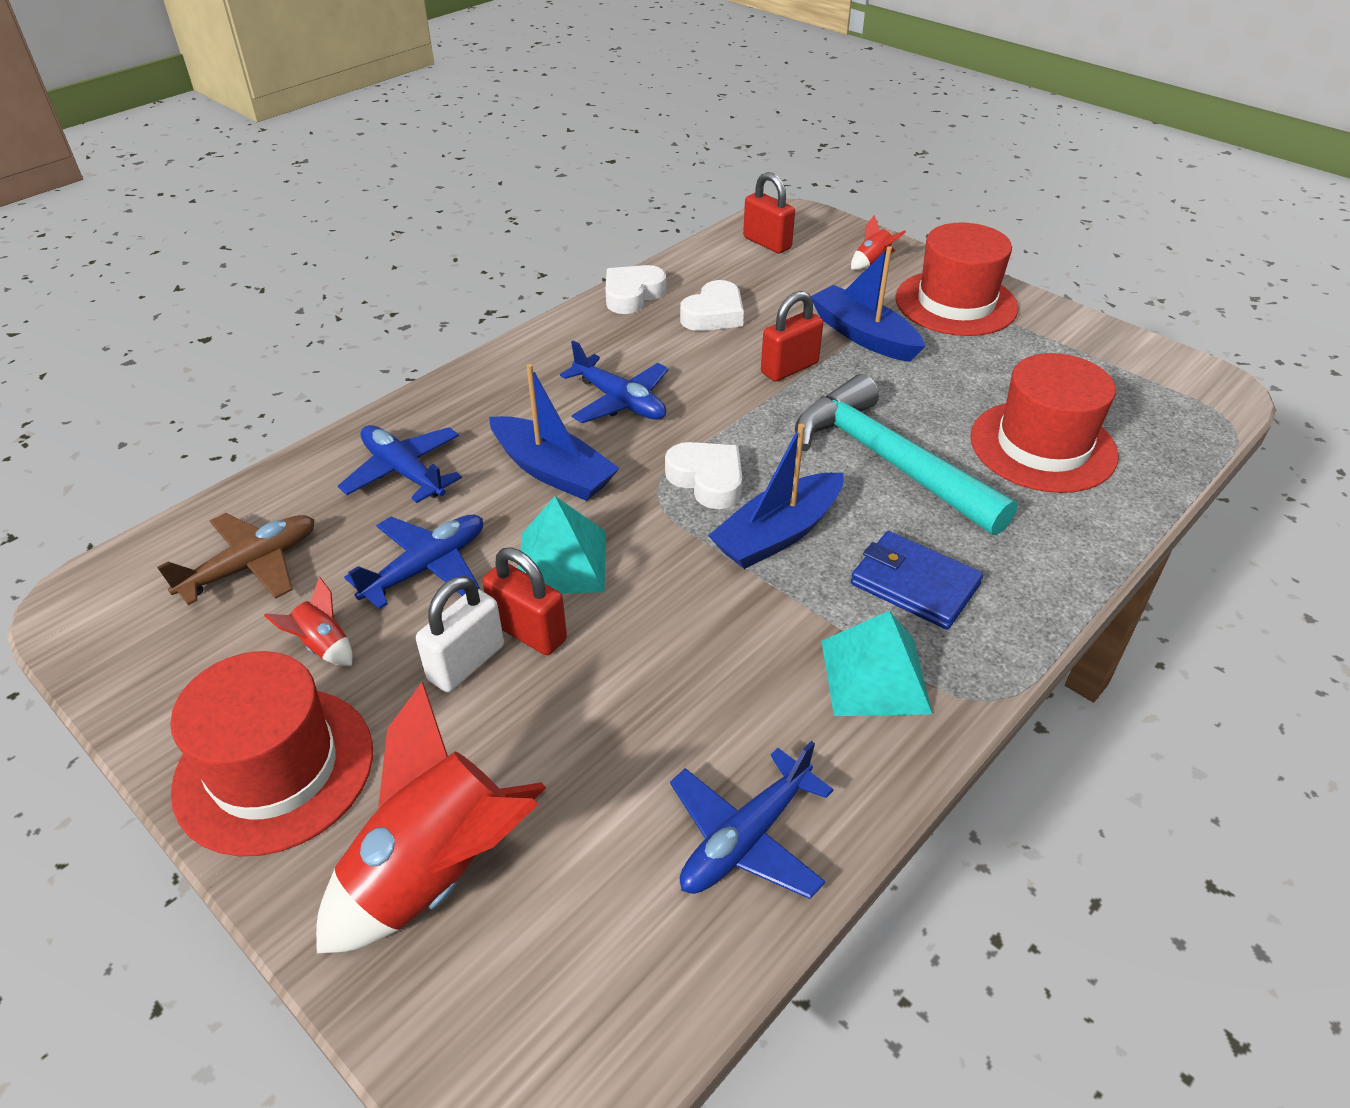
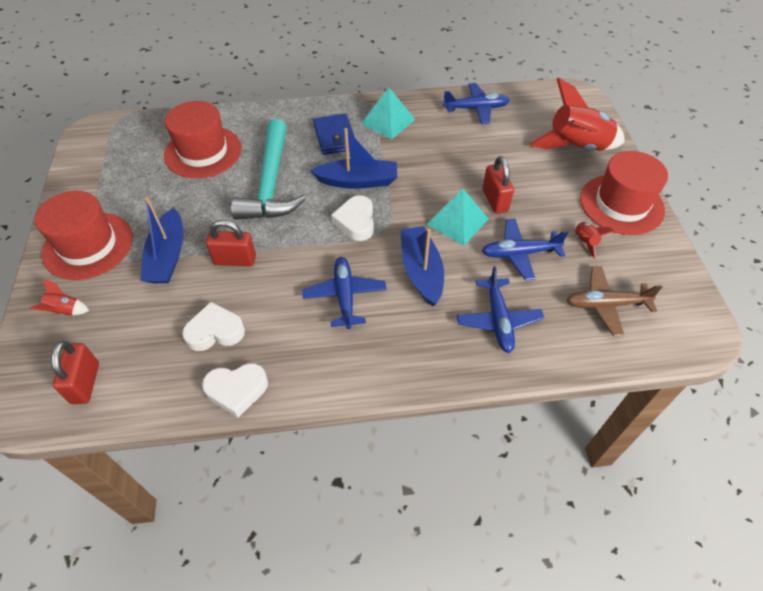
camera: 140 degrees left, 10 degrees up
white padlock [416,576,504,692] -> none

